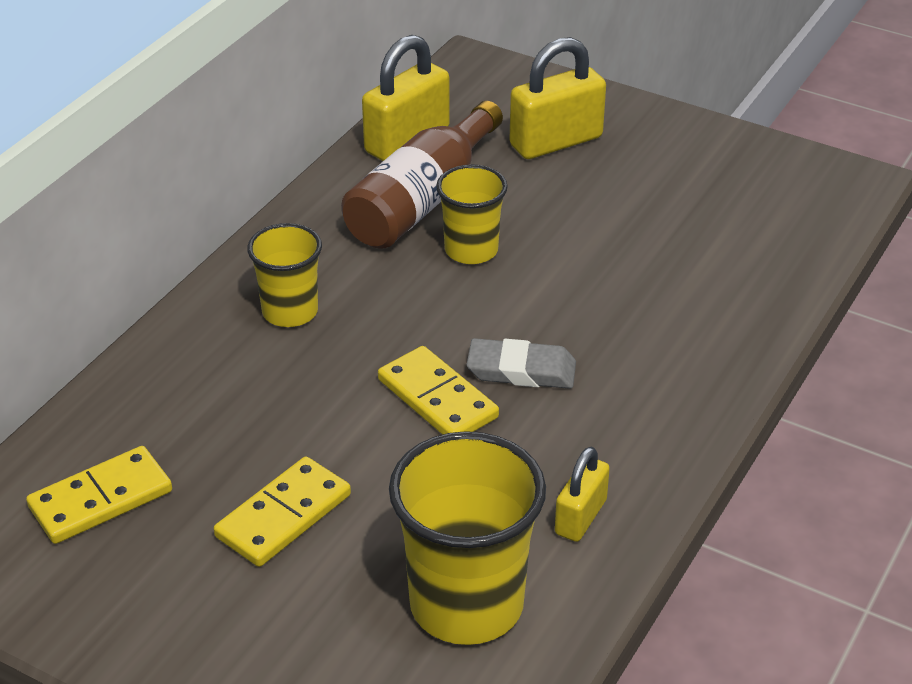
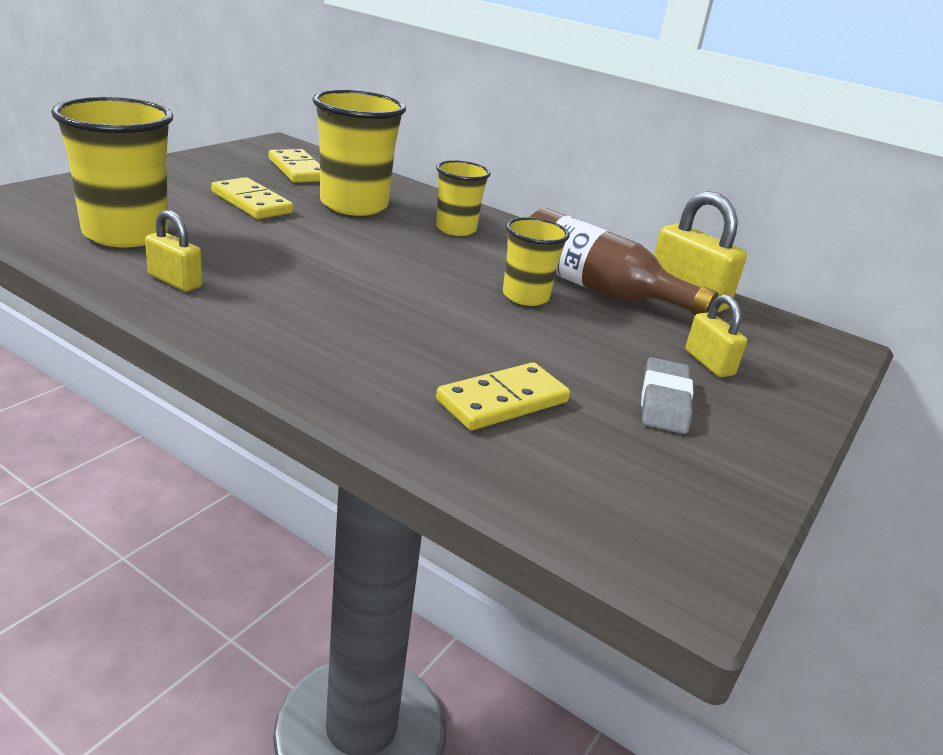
camera: 90 degrees right, 10 degrees down
yellow domino [378,346,499,435] -> yellow domino moved to [436,362,570,430]
grey eraser [467,338,576,389] -> grey eraser moved to [641,357,693,434]
yellow padlock [509,37,606,159] -> yellow padlock [685,295,747,377], size x0.59
none -> yellow cup [312,89,406,216]

